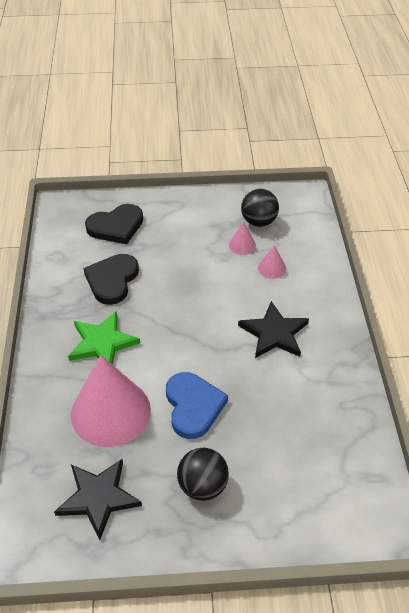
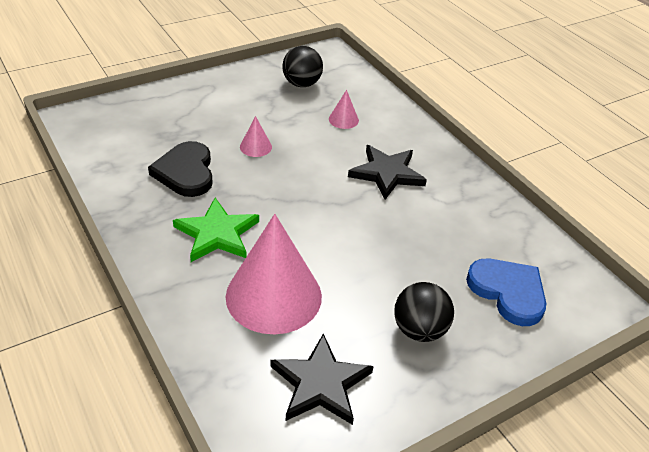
camera: 30 degrees left, 5 degrees down
black heart [85,204,143,244] -> none
blue heart [166,372,228,439] -> blue heart moved to [466,259,547,326]
pink cone [229,221,256,255] -> pink cone moved to [240,116,272,157]

